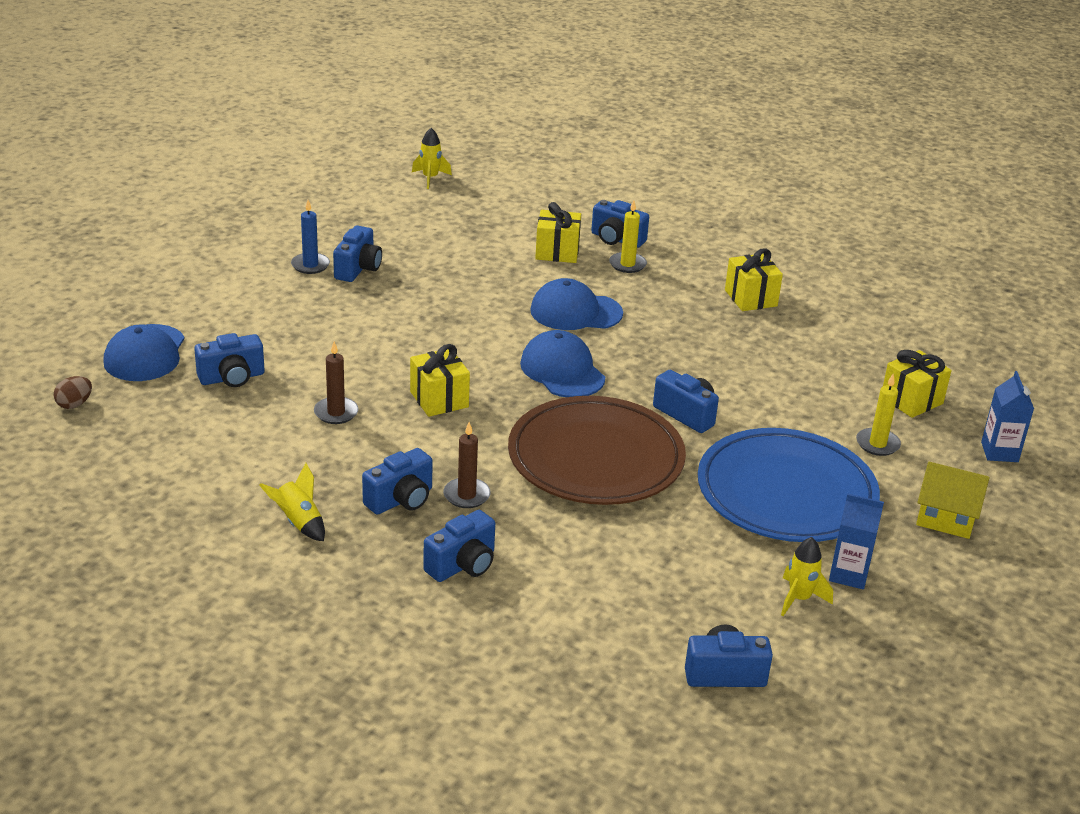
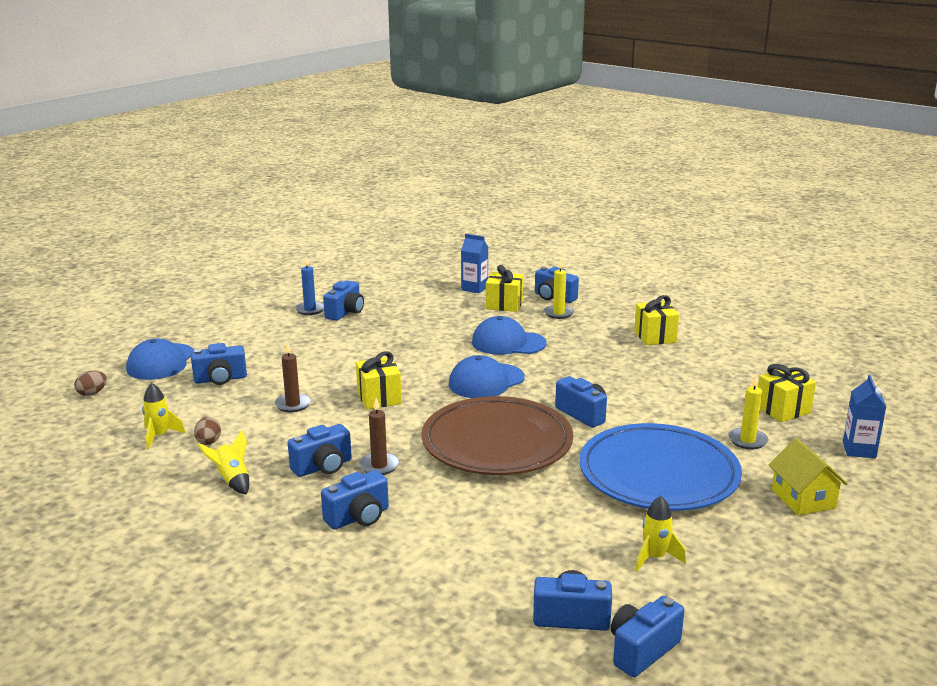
camera: 10 degrees right, 10 degrees down
yellow rocket [412,128,452,189] -> yellow rocket moved to [142,383,185,450]
blue cap [520,330,605,397] -> blue cap turned 105 degrees counterclockwise [449,355,525,398]
blue carton [829,494,884,589] -> blue carton moved to [461,234,488,294]
yellow house [916,462,989,539] -> yellow house turned 45 degrees clockwise [769,438,848,516]
none -> brown egg [194,417,221,445]
none -> blue camera [611,596,684,677]

